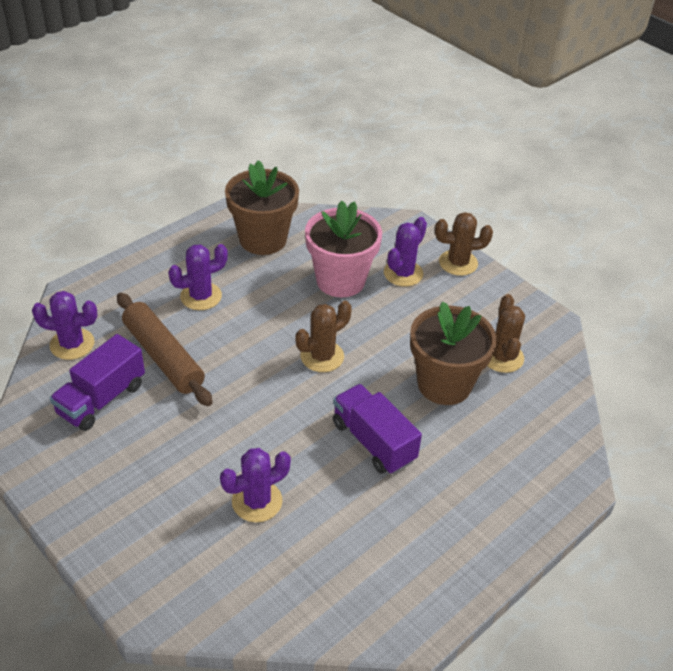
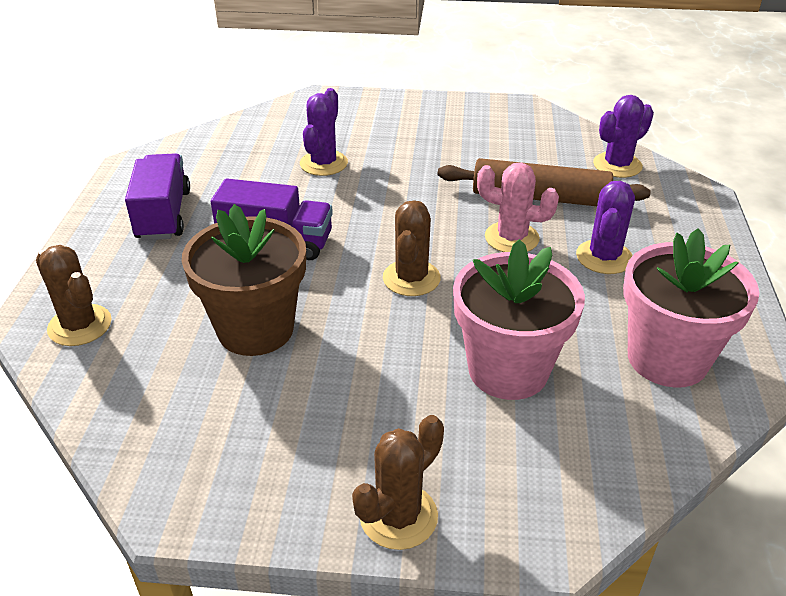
camera: 140 degrees right, 5 degrees down
purple truck [50,334,145,431] -> purple truck moved to [125,153,190,240]
brown flower pot [225,160,299,255] -> pink flower pot [623,228,759,388]
purple cactus [384,217,427,287] -> none
brown cactus [487,294,525,373] -> brown cactus moved to [36,245,112,346]
none -> pink cactus [477,163,559,252]

